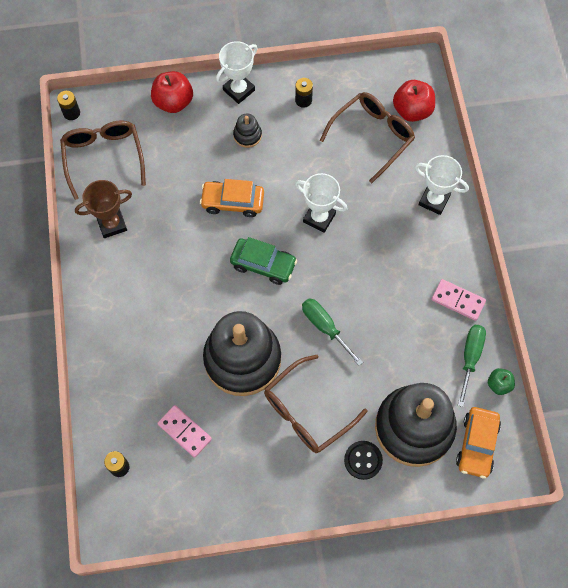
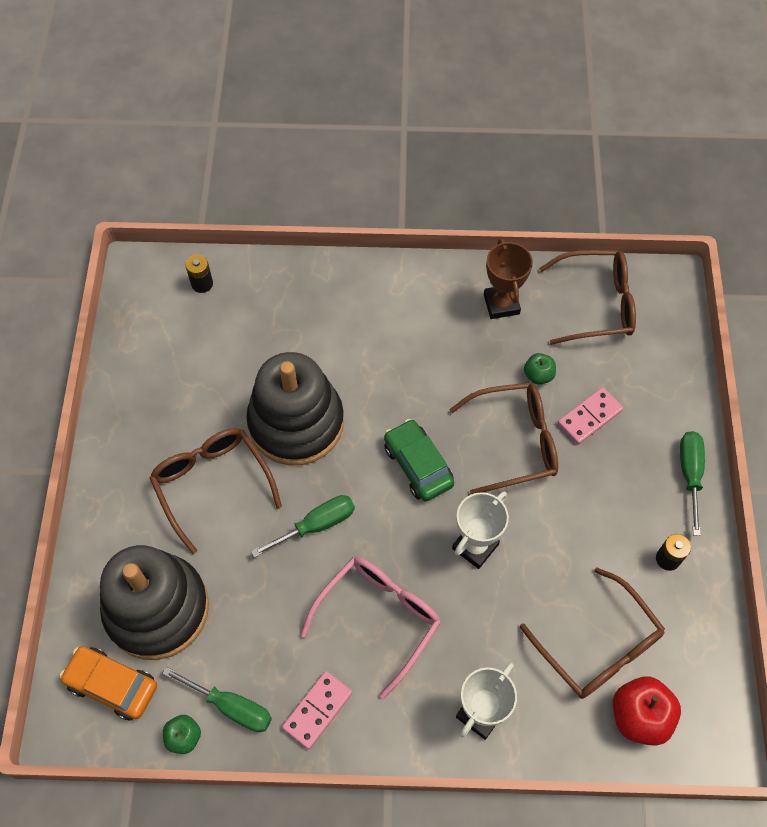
camera: 100 degrees right, 5 degrees down
black battery [57,91,80,120] -> none
red apple [151,71,193,113] -> none
pink domino [157,405,212,458] -> pink domino moved to [558,387,623,445]
orange car [200,179,264,217] -> brown glasses [449,382,558,494]
white trophy [216,41,258,104] -> green screwdriver [680,431,705,536]
green car [230,237,297,285] -> green car turned 120 degrees clockwise [384,419,454,502]
black stacking toy [233,114,262,148] -> none
black button [344,441,383,480] -> none
none -> pink glasses [301,557,441,699]
none -> green apple [524,353,556,385]

